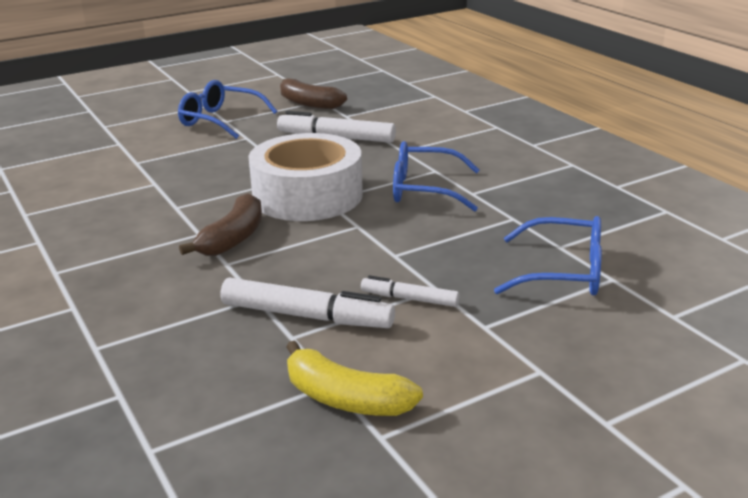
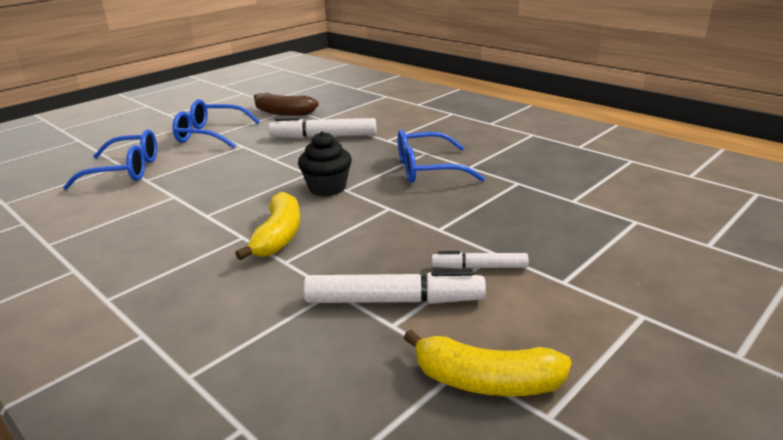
camera: 15 degrees left, 0 degrees up
brown banana [179,193,262,256] -> yellow banana [235,192,300,260]
white tape [248,133,363,221] -> black cupcake [298,131,352,196]
blue glasses [494,216,602,296] -> blue glasses moved to [63,129,157,190]

